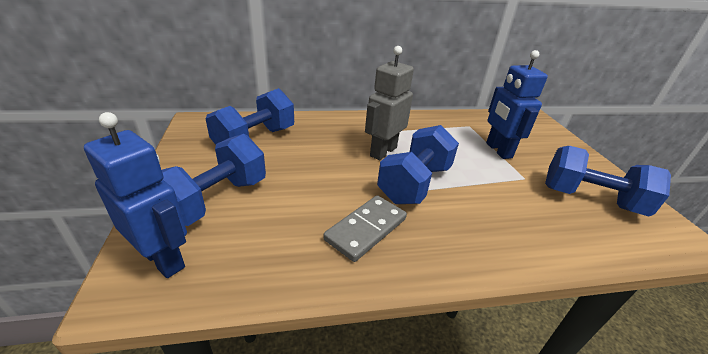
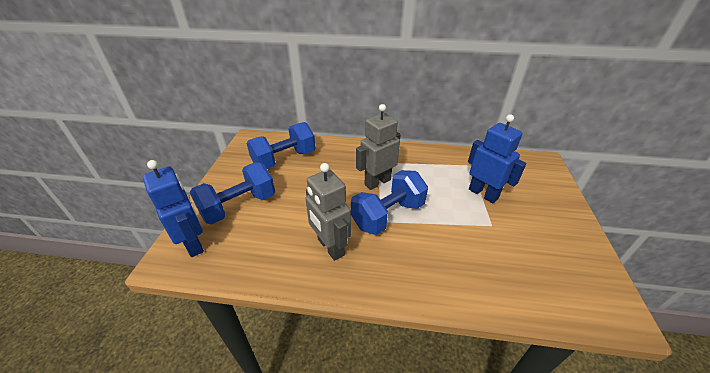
camera: 20 degrees right, 5 degrees up
grey domino [323,195,407,262] -> grey robot [305,163,351,261]
blue robot [486,50,548,159] -> blue robot turned 135 degrees clockwise [468,114,526,203]
blue dumbbell [545,146,671,216] -> none

